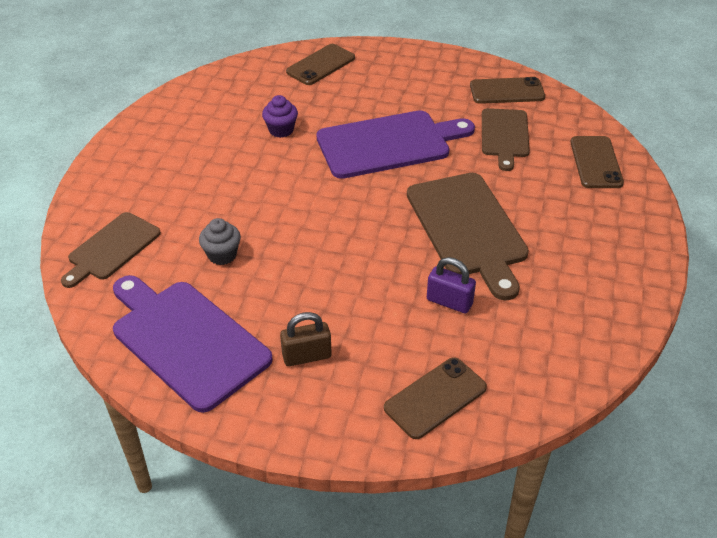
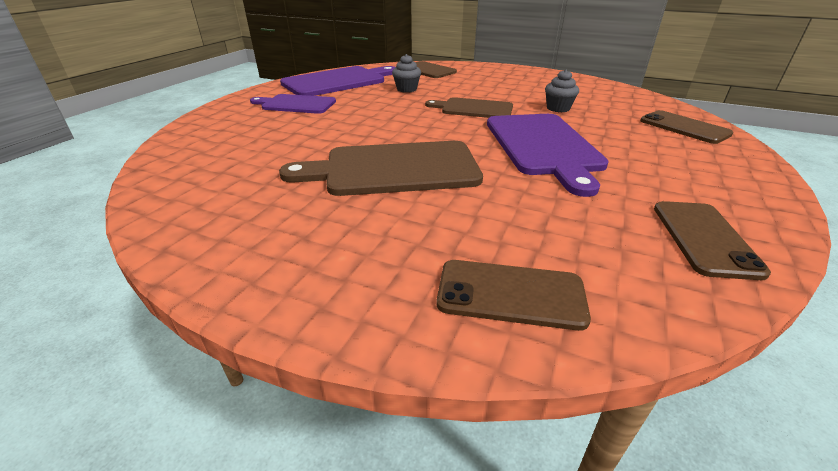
camera: 100 degrees right, 10 degrees down
purple cupcake [262,95,298,138] -> grey cupcake [545,69,579,112]
brown padlock [280,312,332,366] -> purple cutting board [250,94,336,114]
brown phone [384,357,487,439] -> none
purple padlock [427,257,476,313] -> none
brown cutting board [482,108,530,171] -> brown cutting board moved to [425,97,513,118]

